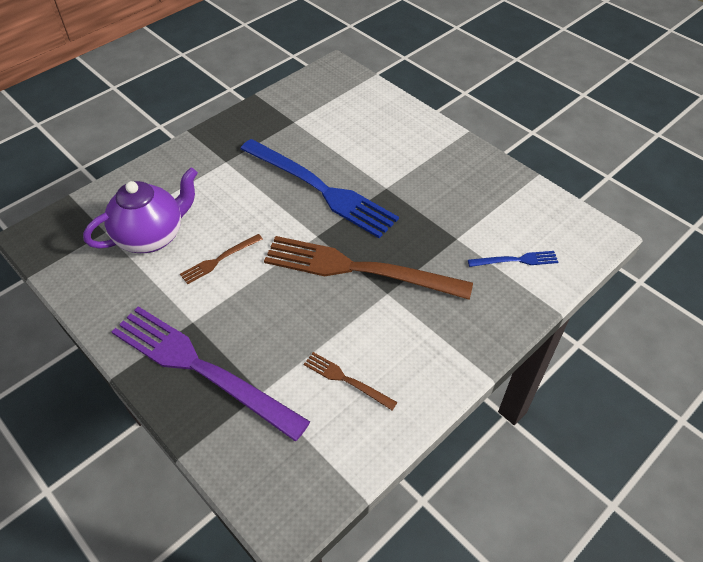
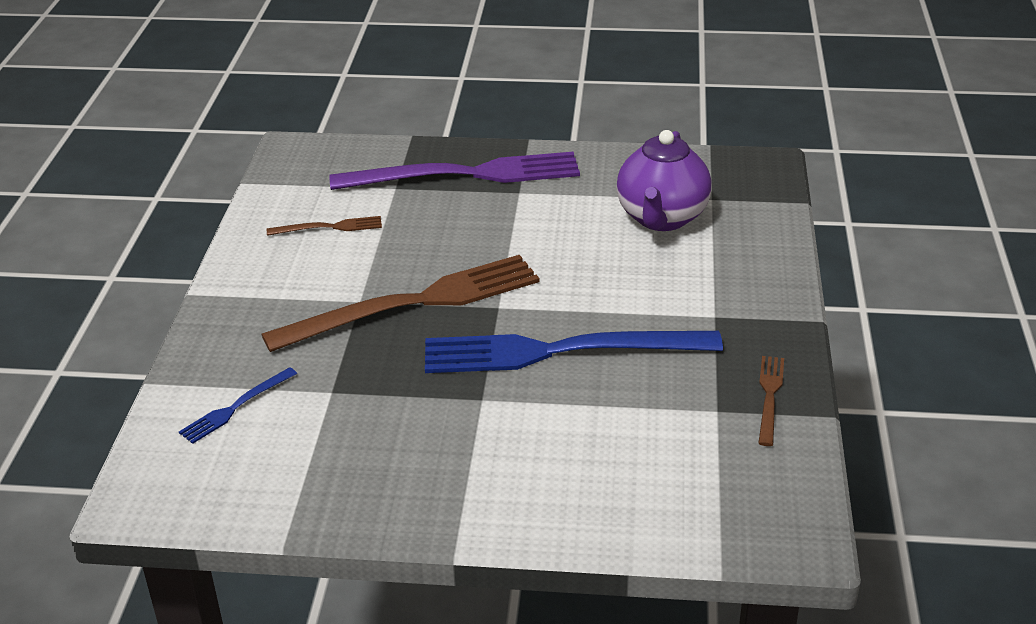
camera: 140 degrees right, 15 degrees down
brown fork [180,234,263,285] -> brown fork moved to [758,356,784,446]

